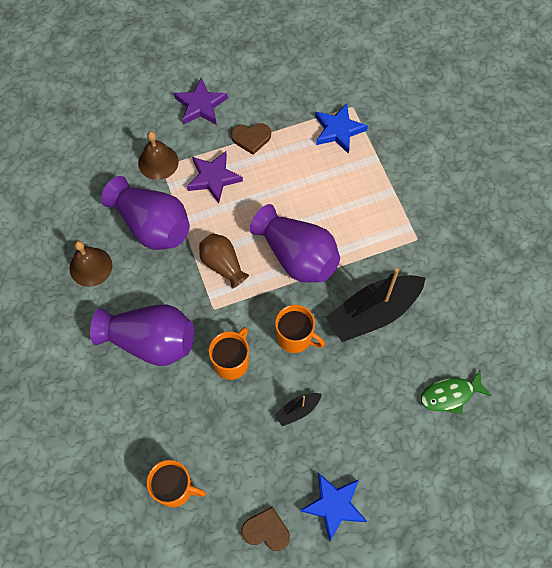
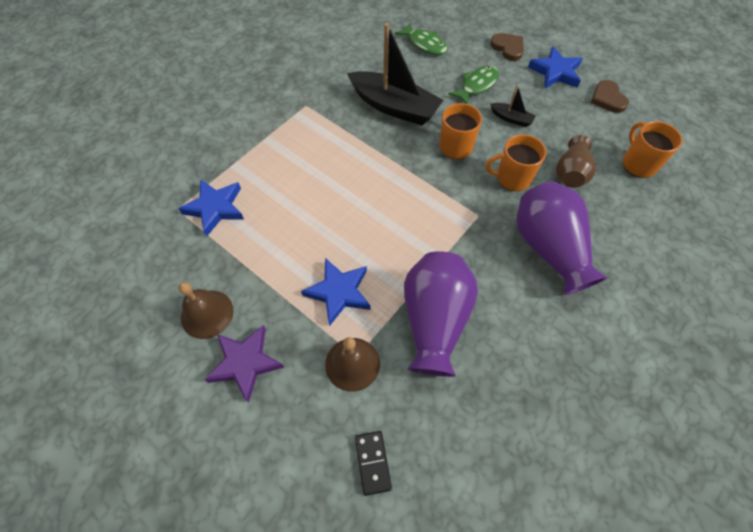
camera: 120 degrees left, 5 degrees down
brown bell [70,241,112,287] -> brown bell moved to [179,282,233,339]
purple star [187,151,243,203] -> blue star [301,258,371,326]
brown vase [199,233,249,288] -> brown vase moved to [556,135,596,188]
brown heart [231,123,271,155] -> brown heart moved to [490,33,524,61]
purple vase [250,204,340,283] -> none
none -> black domino [355,431,392,496]
none -> green fish [448,66,499,104]

